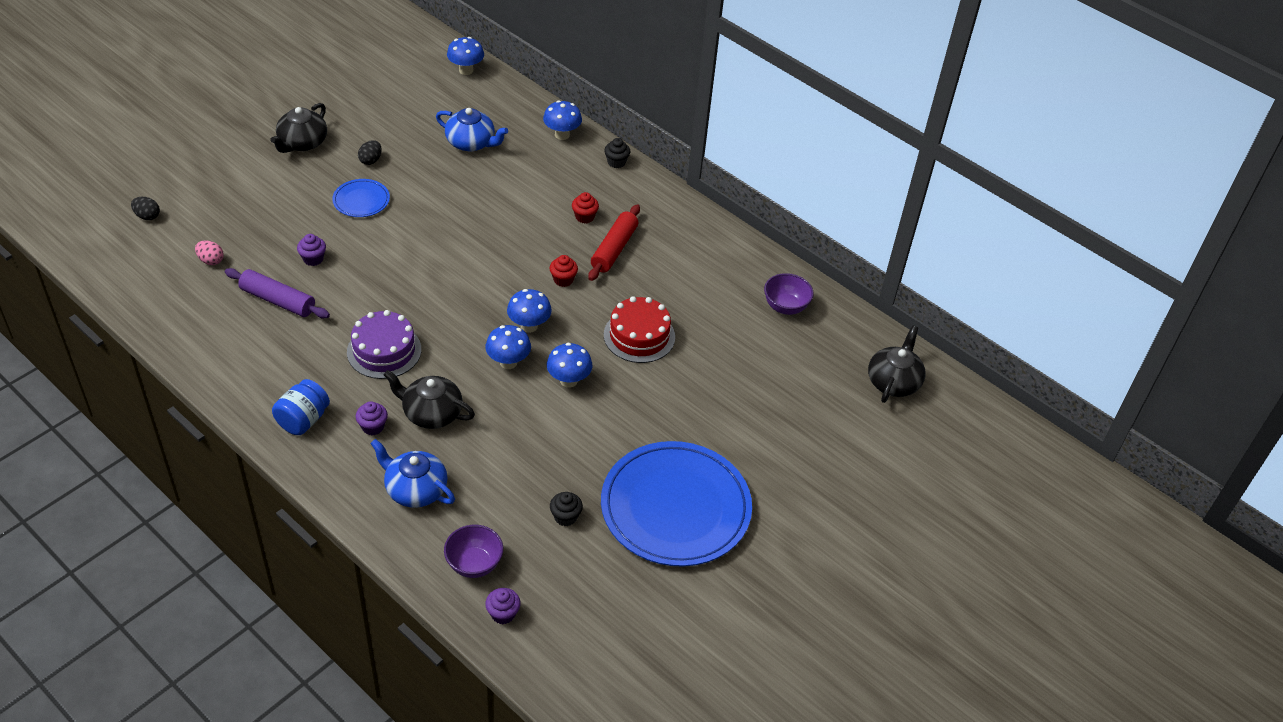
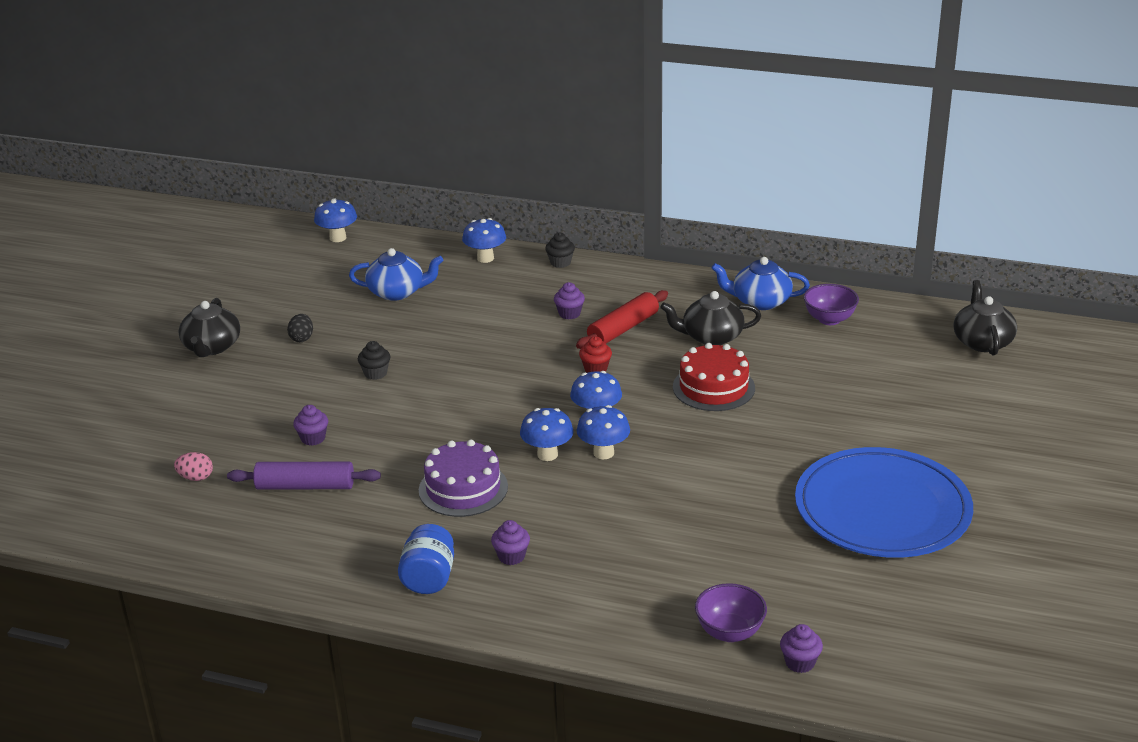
camera: 20 degrees left, 15 degrees down
black egg [131,197,160,220] -> none
blue plate [332,179,390,217] -> none
blue teapot [370,439,455,508] -> blue teapot moved to [711,257,810,310]
black teapot [384,370,475,429] -> black teapot moved to [660,291,761,345]
blue mushroom [547,343,592,388] -> blue mushroom moved to [520,408,573,461]
black cupcake [550,492,583,526] -> black cupcake moved to [358,341,390,380]
red cupcake [572,192,599,223] -> purple cupcake [554,282,585,319]
red rolling pin [588,204,640,281] -> red rolling pin turned 45 degrees clockwise [576,290,668,349]

